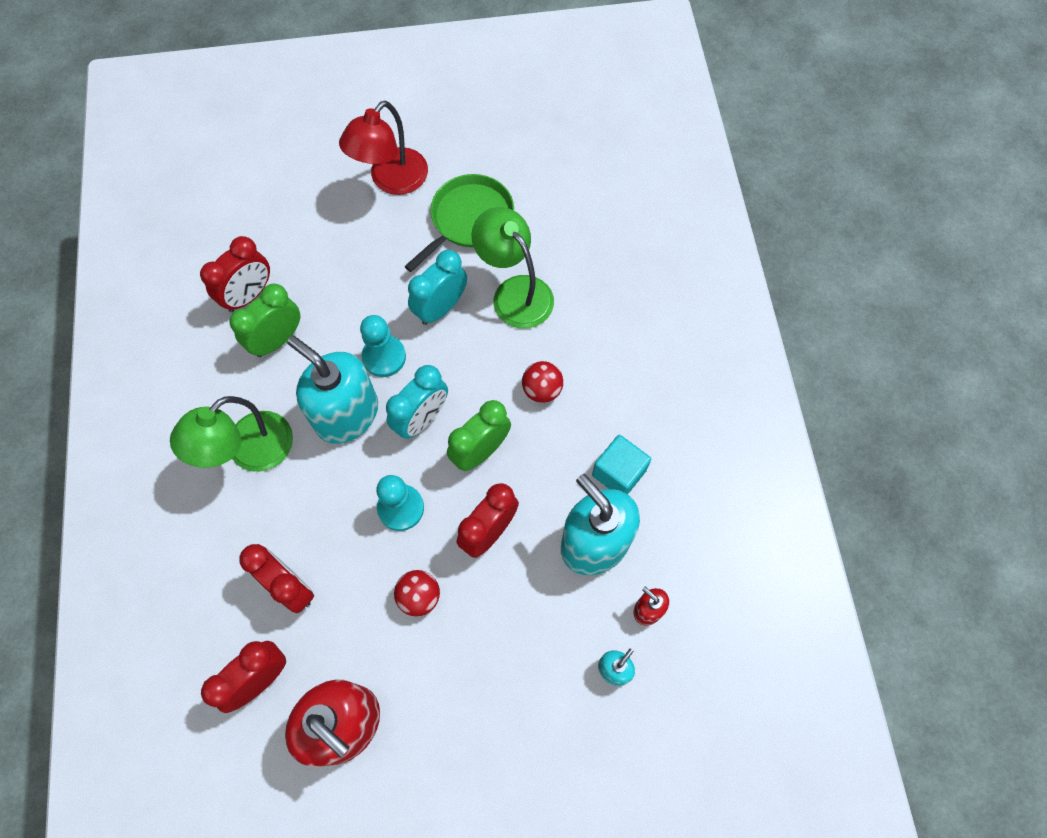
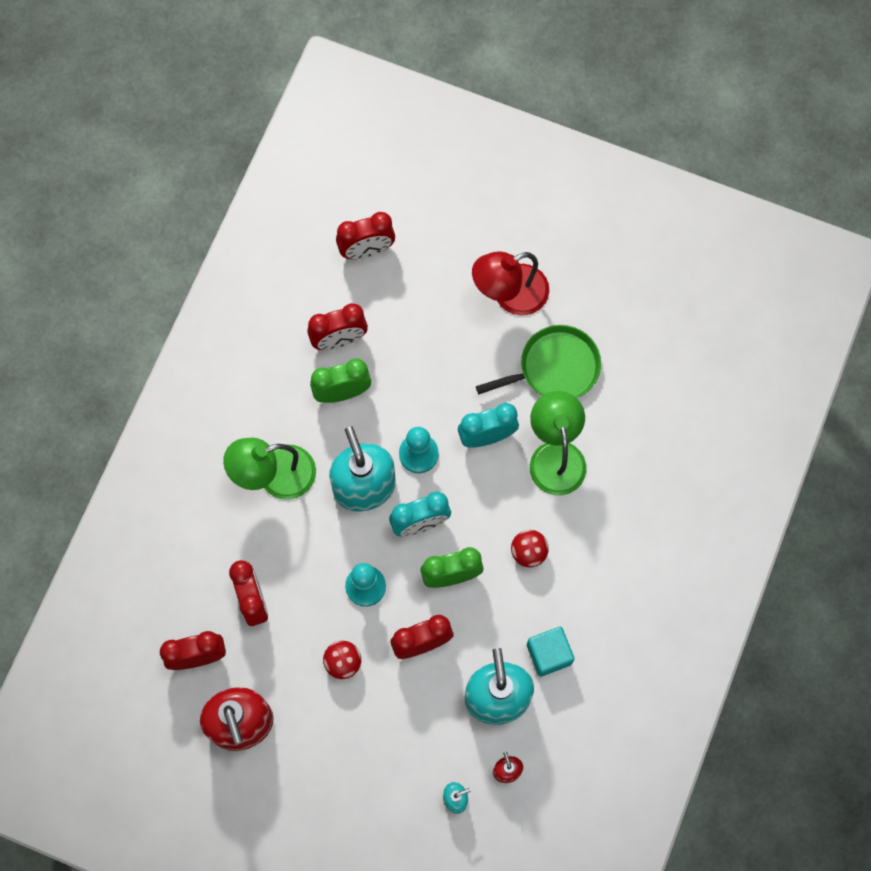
camera: 30 degrees right, 5 degrees up
none -> red clock [336,212,395,259]

